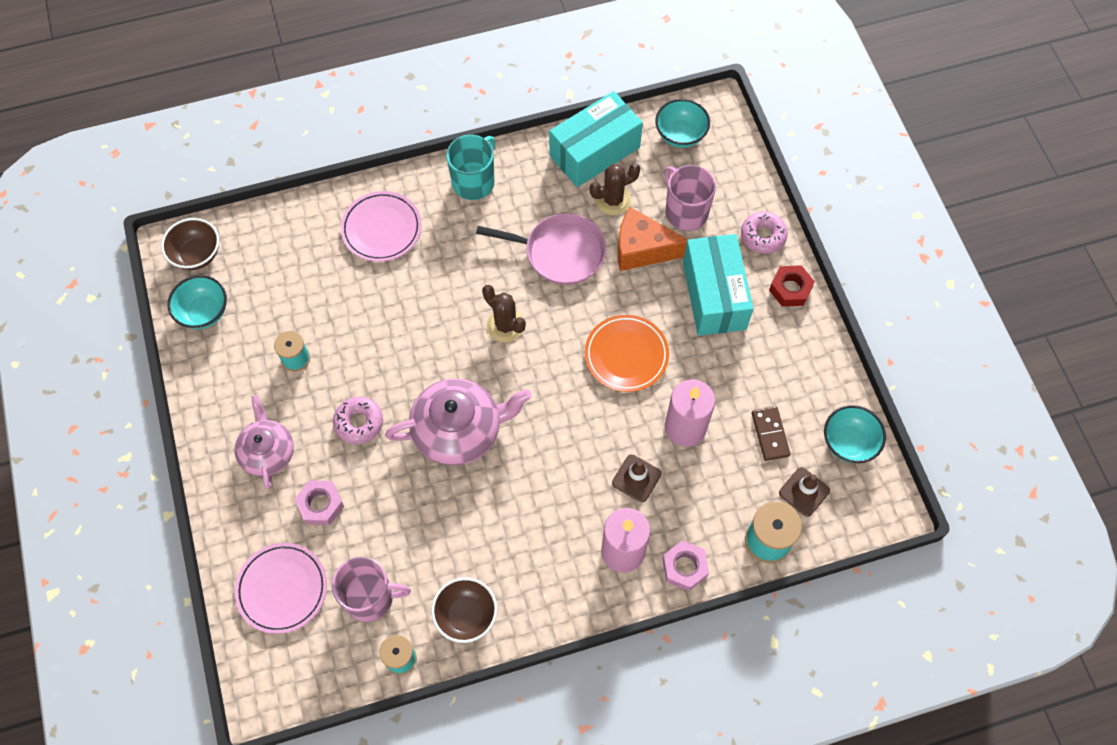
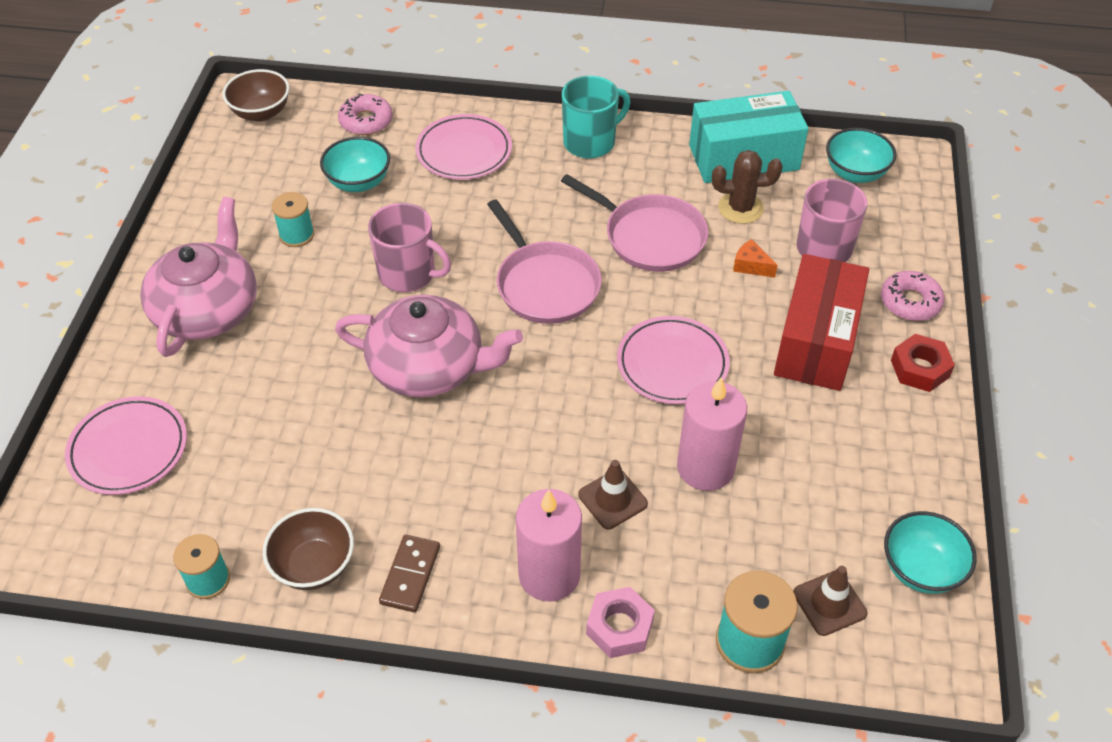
camera: 25 degrees right, 15 degrees down
turquoise bowl [167,275,227,329] -> turquoise bowl moved to [320,137,390,192]
pink teapot [234,395,294,489] -> pink teapot [140,197,257,357], size x1.55
pink nut [295,480,344,525] -> none
pink mug [332,557,411,622] -> pink mug moved to [368,203,451,292]
pink donut [333,397,383,444] -> pink donut moved to [338,93,393,135]
brown cactus [482,285,526,342] -> pink pan [487,199,602,324]
orange plate [585,315,669,392] -> pink plate [617,316,730,404]
orange cheese [618,207,688,271] -> orange cheese [733,239,778,277], size x0.46
turquoise box [683,234,754,336] -> red box [774,254,869,391]
brown domino [752,407,791,461] -> brown domino moved to [379,535,440,612]

